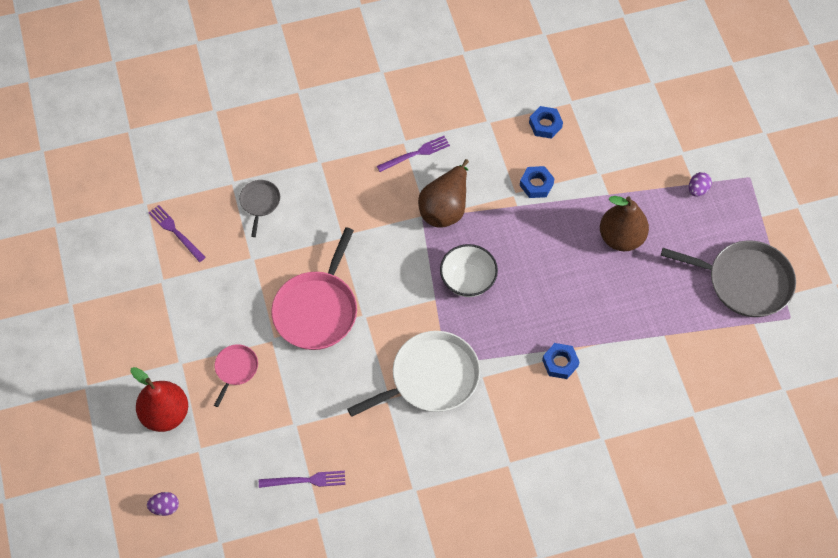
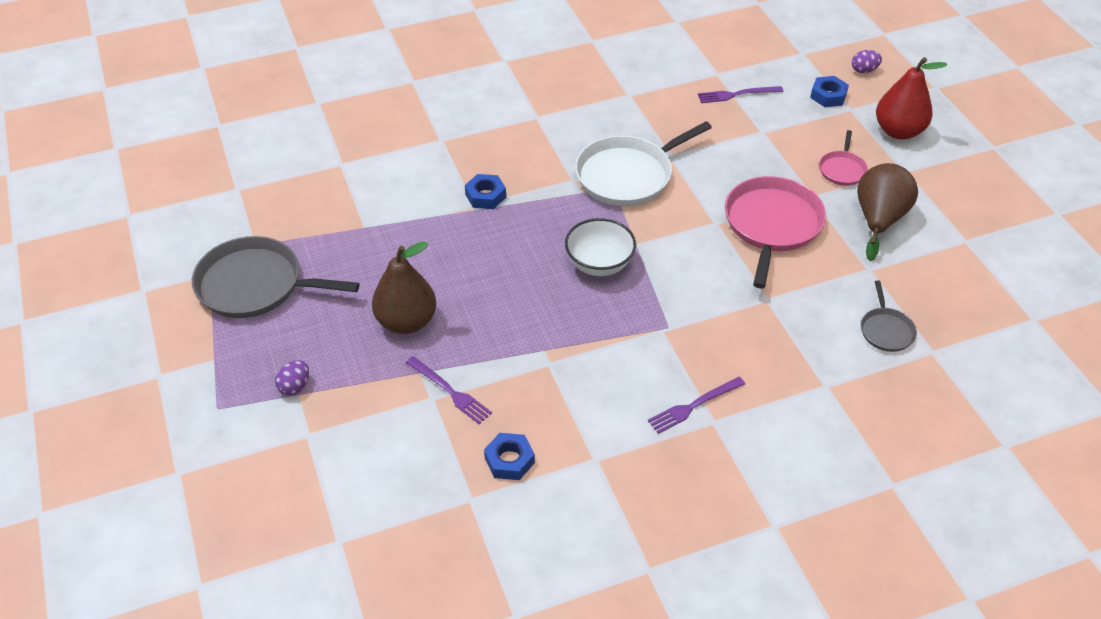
camera: 175 degrees right, 15 degrees down
purple fork [149,205,206,262] -> purple fork moved to [406,356,492,424]
brown pear [418,159,469,228] -> brown pear moved to [857,163,918,261]
blue nut [520,166,555,198] -> blue nut moved to [810,76,849,107]

